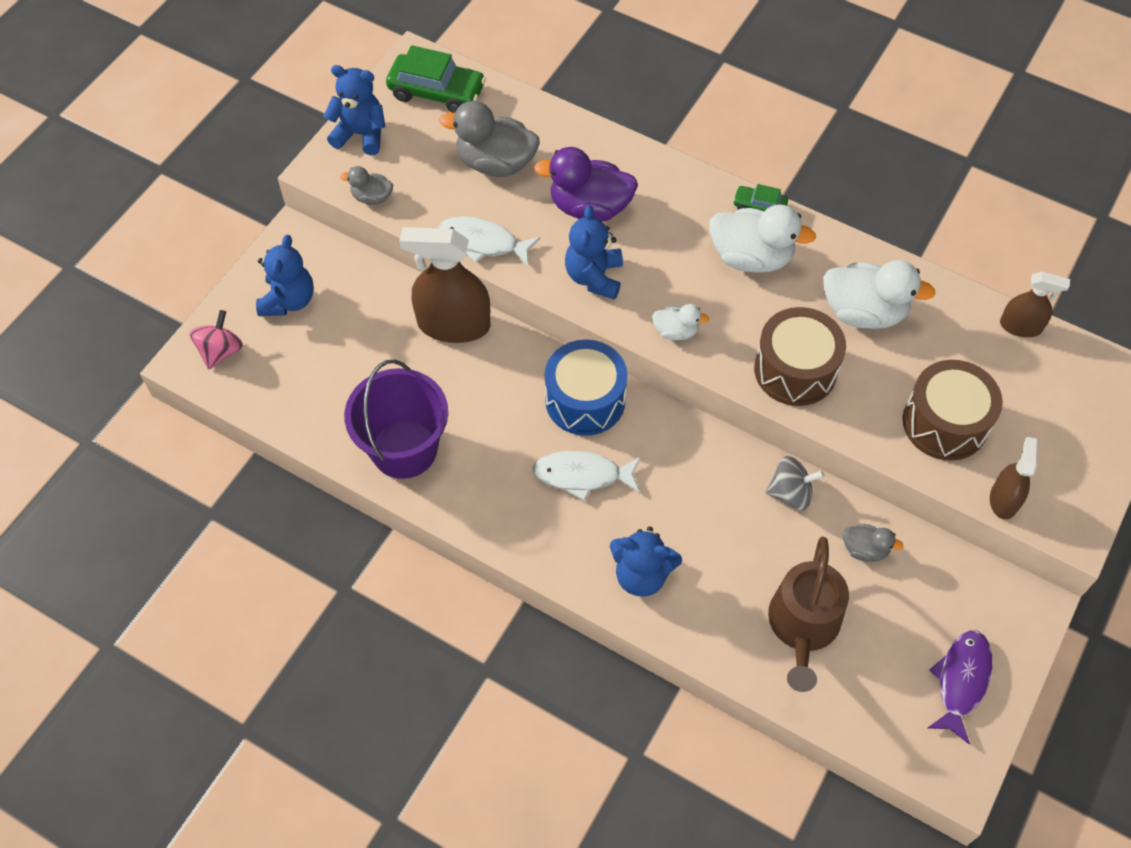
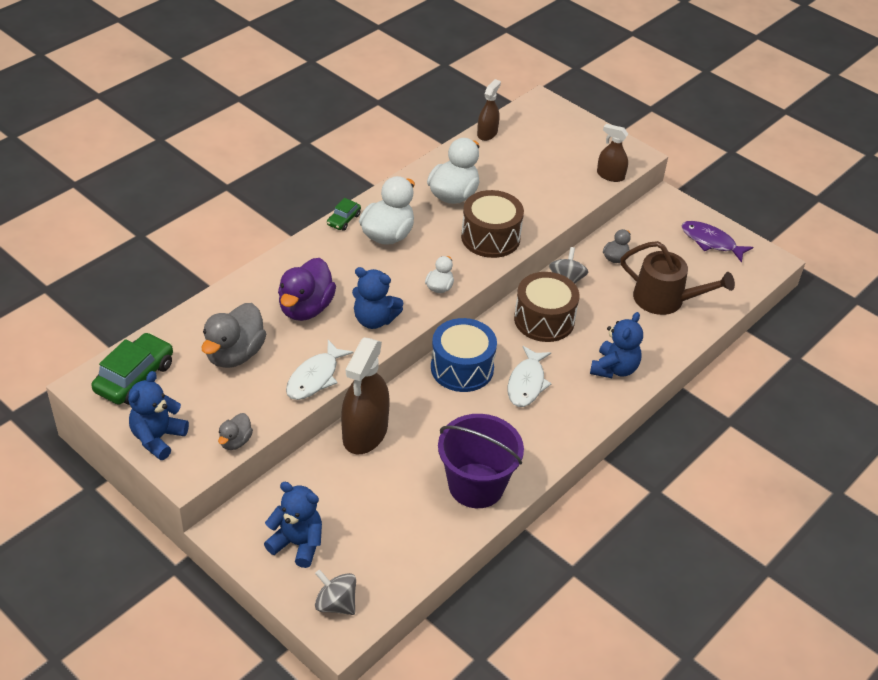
camera: 80 degrees left, 15 degrees down
pink spinning top [189,310,243,369] -> grey spinning top [315,570,356,615]
brown drum [903,360,1003,461] -> brown drum moved to [514,272,579,342]

